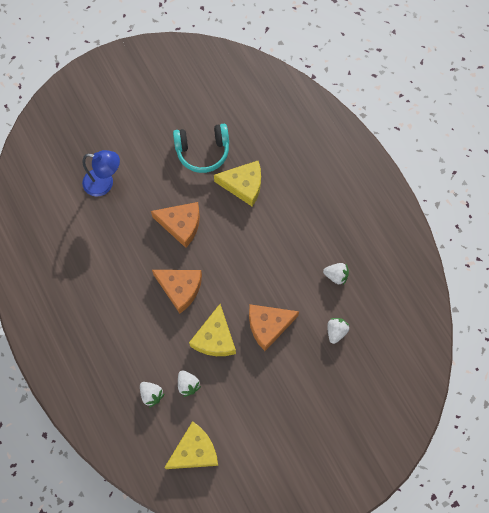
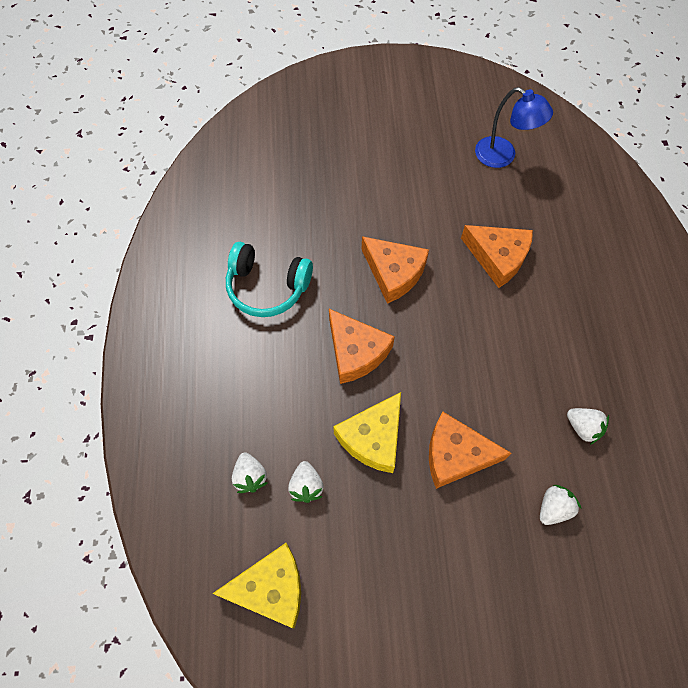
camera: 25 degrees right, 5 degrees down
blue lamp [82,150,120,196] -> blue lamp moved to [475,87,553,168]
turquoise headphones [173,124,229,173] -> turquoise headphones moved to [226,242,313,317]
yellow cheese [214,161,261,206] -> orange cheese [461,225,533,288]

